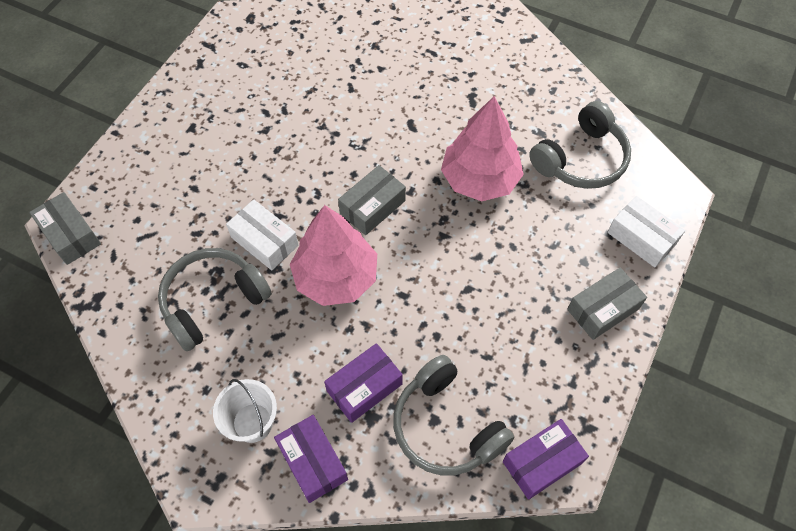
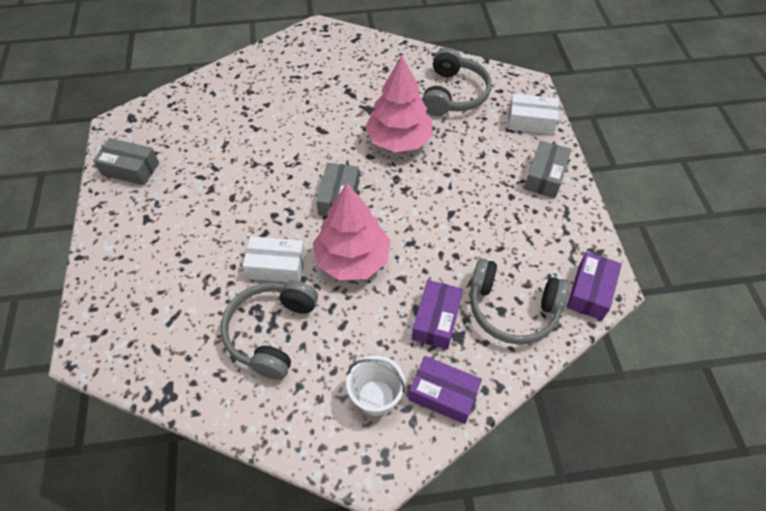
camera: 35 degrees left, 5 degrees down
grey box [29,192,101,265] -> grey box moved to [93,138,159,185]

